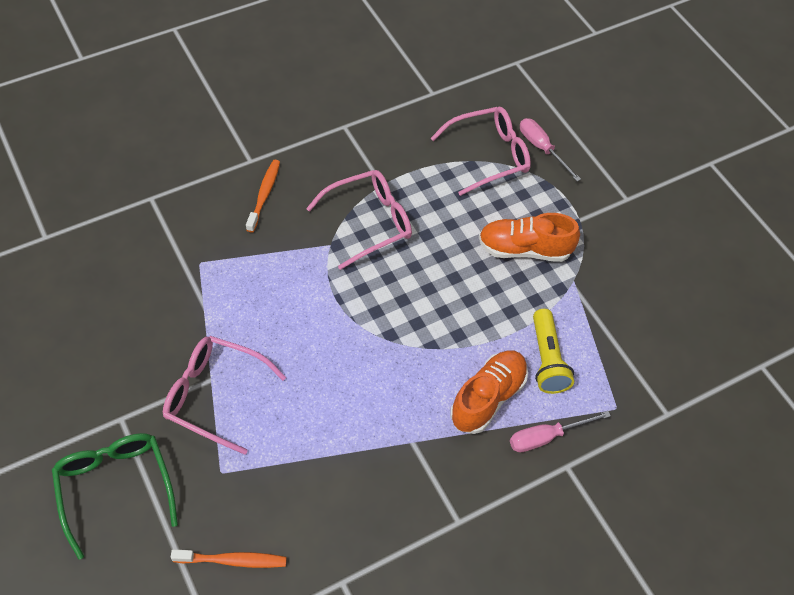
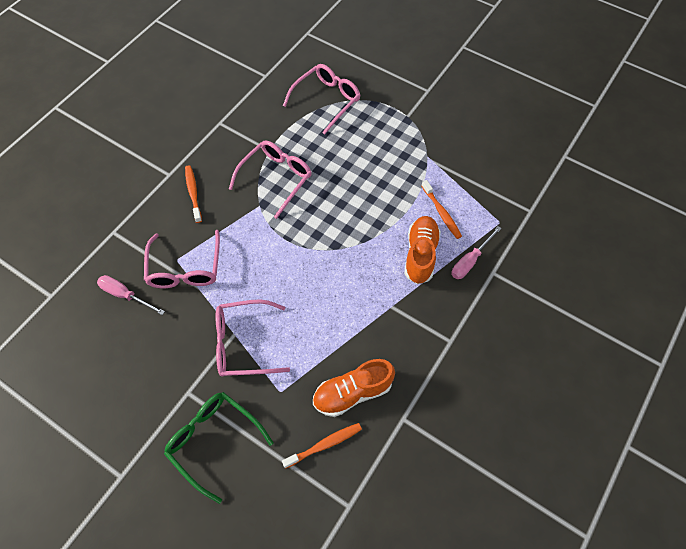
camera: 25 degrees left, 5 degrees up
orange shoe [479,213,580,262] -> orange shoe moved to [313,359,395,417]
pink screwdriver [520,118,581,182] -> pink screwdriver moved to [97,275,165,315]
yellow flashlight [533,309,574,394] -> orange toothbrush [422,180,462,239]
none -> pink glasses [144,230,220,288]

